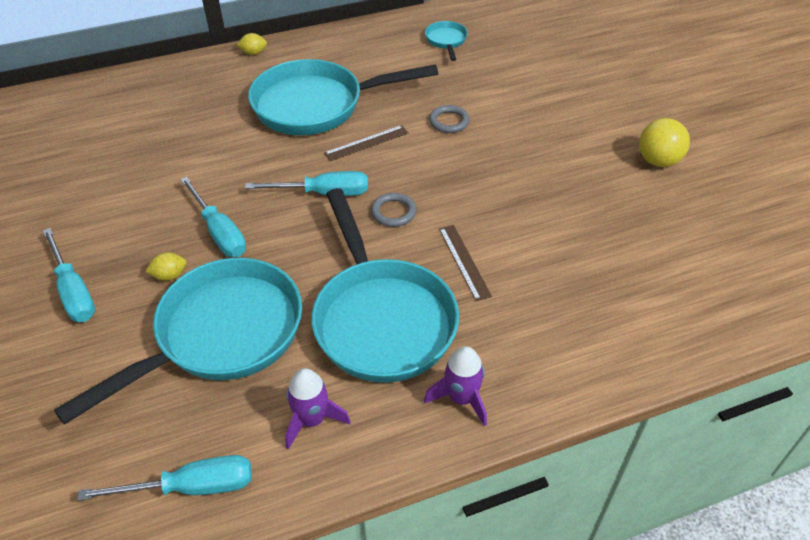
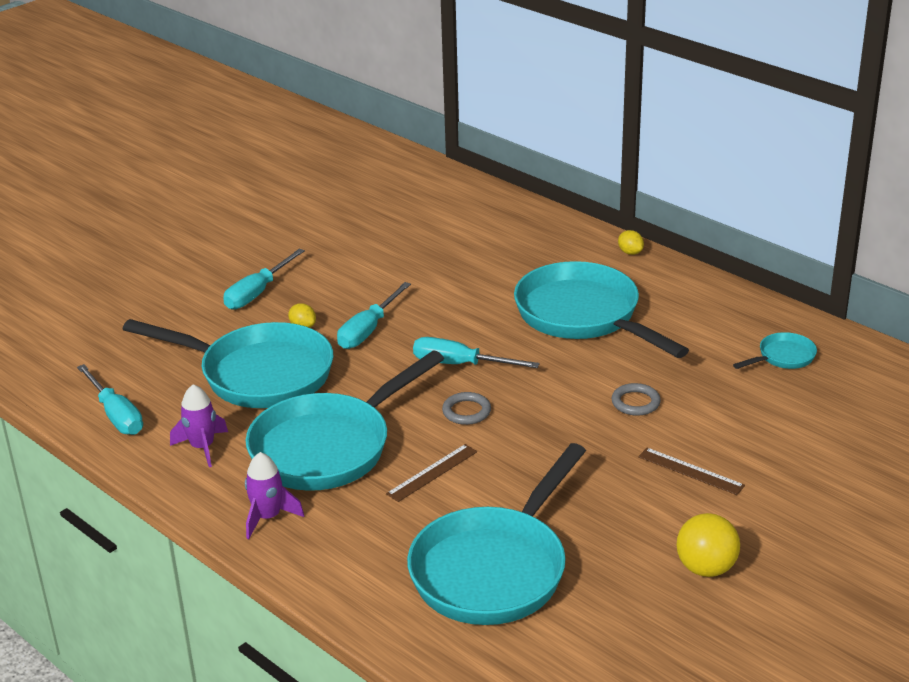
camera: 65 degrees right, 15 degrees down
turquoise screwdriver [245,171,368,196] -> turquoise screwdriver turned 135 degrees clockwise [413,337,539,368]
brown ruler [324,125,408,161] -> brown ruler moved to [638,448,745,495]
none -> turquoise pan [407,443,586,625]

